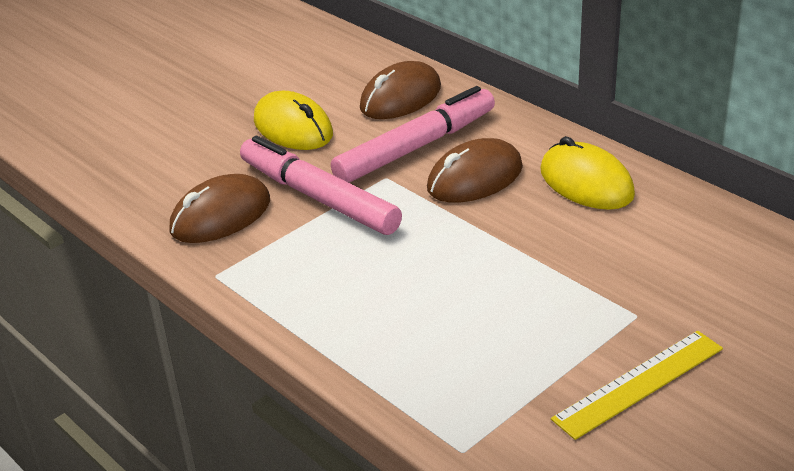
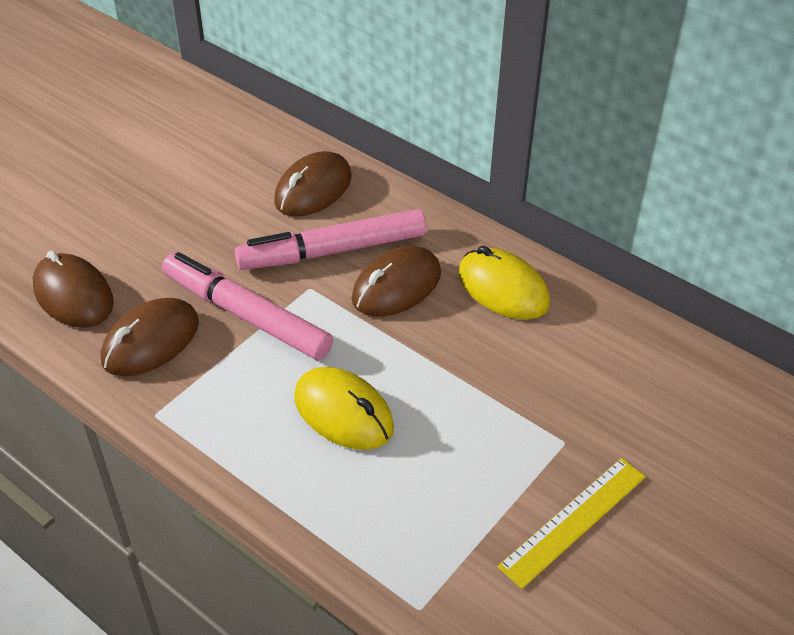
camera: 10 degrees left, 10 degrees up
yellow mouse [254,91,333,150] -> yellow mouse moved to [294,367,394,450]
pink marker [331,86,495,183] -> pink marker turned 150 degrees counterclockwise [235,209,427,270]
none -> brown mouse [33,251,114,328]

